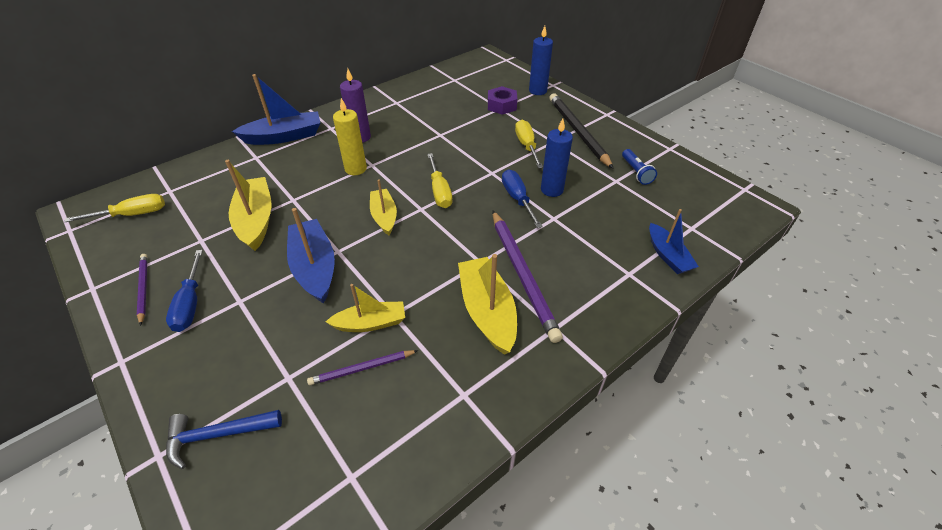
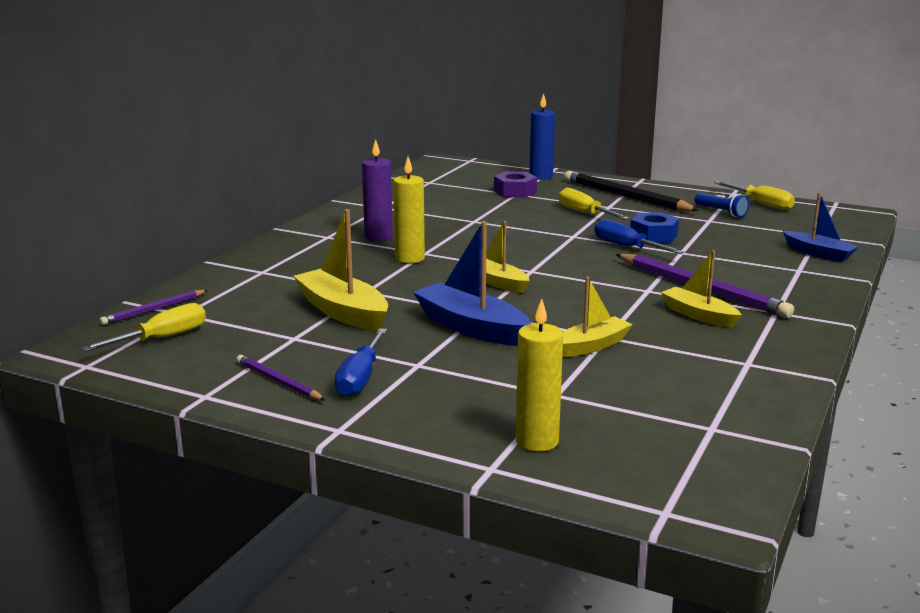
camera: 25 degrees left, 25 degrees down
blue screwdriver [166,250,203,332] -> blue screwdriver turned 45 degrees clockwise [334,328,387,397]
blue hammer [166,410,282,469] -> yellow candle [516,299,563,452]
blue boat [232,74,320,145] -> none
purple pencil [307,350,418,385] -> purple pencil moved to [99,290,208,325]
yellow screwdriver [427,153,452,208] -> yellow screwdriver moved to [714,181,795,210]
yellow boat [458,254,517,355] -> yellow boat [661,250,742,328], size x0.64
blue candle [541,118,573,197] -> blue nut [630,212,679,243]

